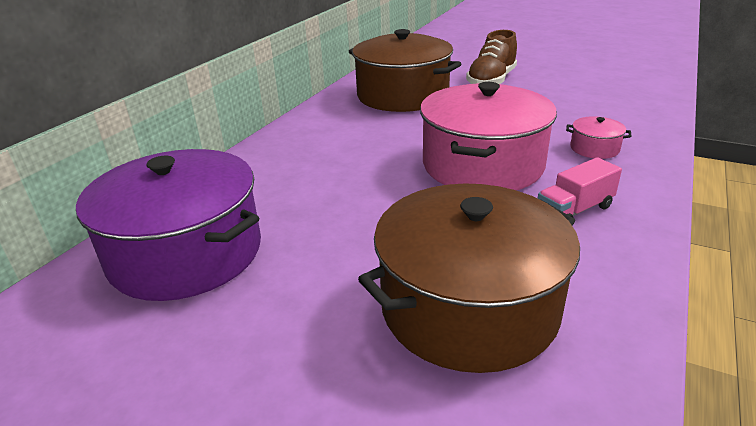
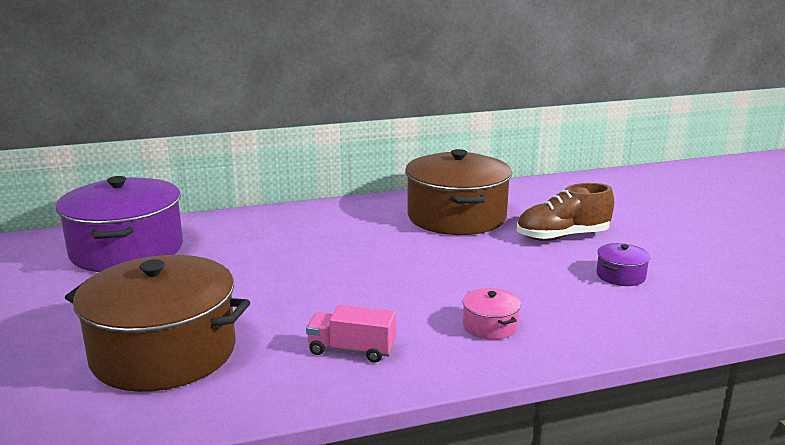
camera: 45 degrees right, 10 degrees down
pink pot [420,82,557,190] -> none
none -> purple pot [596,243,650,286]

